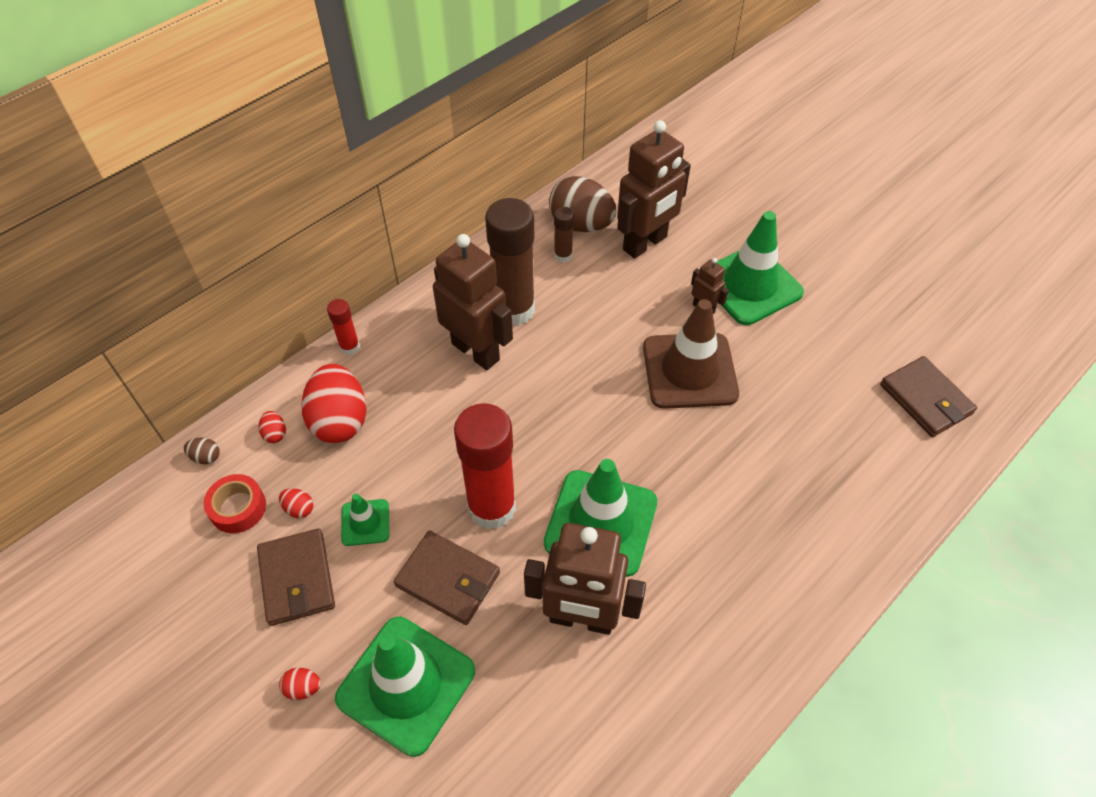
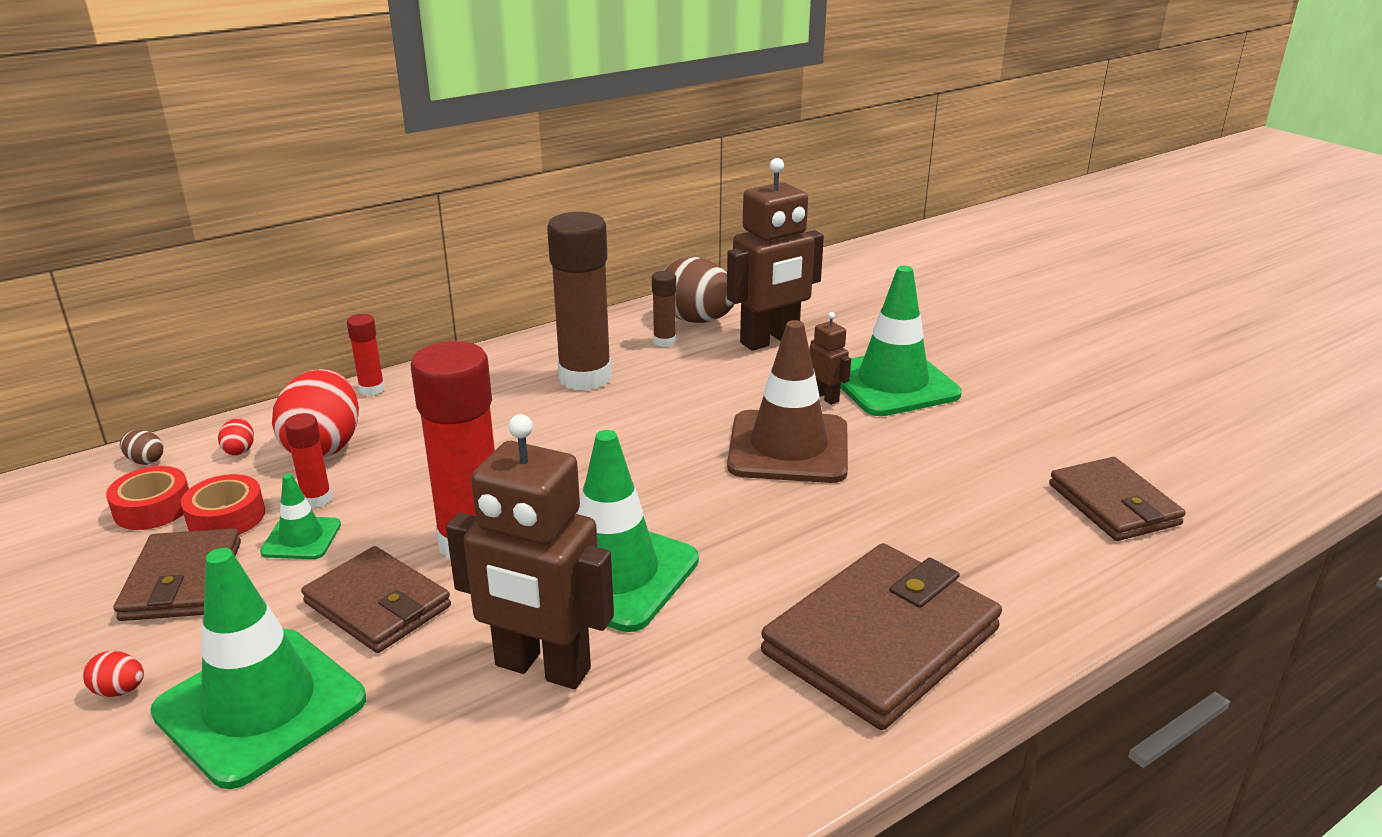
camera: 10 degrees right, 25 degrees down
red egg [279,488,313,518] -> red tape [181,474,265,535]
brown robot [433,234,513,370] -> none
none -> red glue stick [284,413,332,508]
none -> brown wallet [761,543,1002,730]

